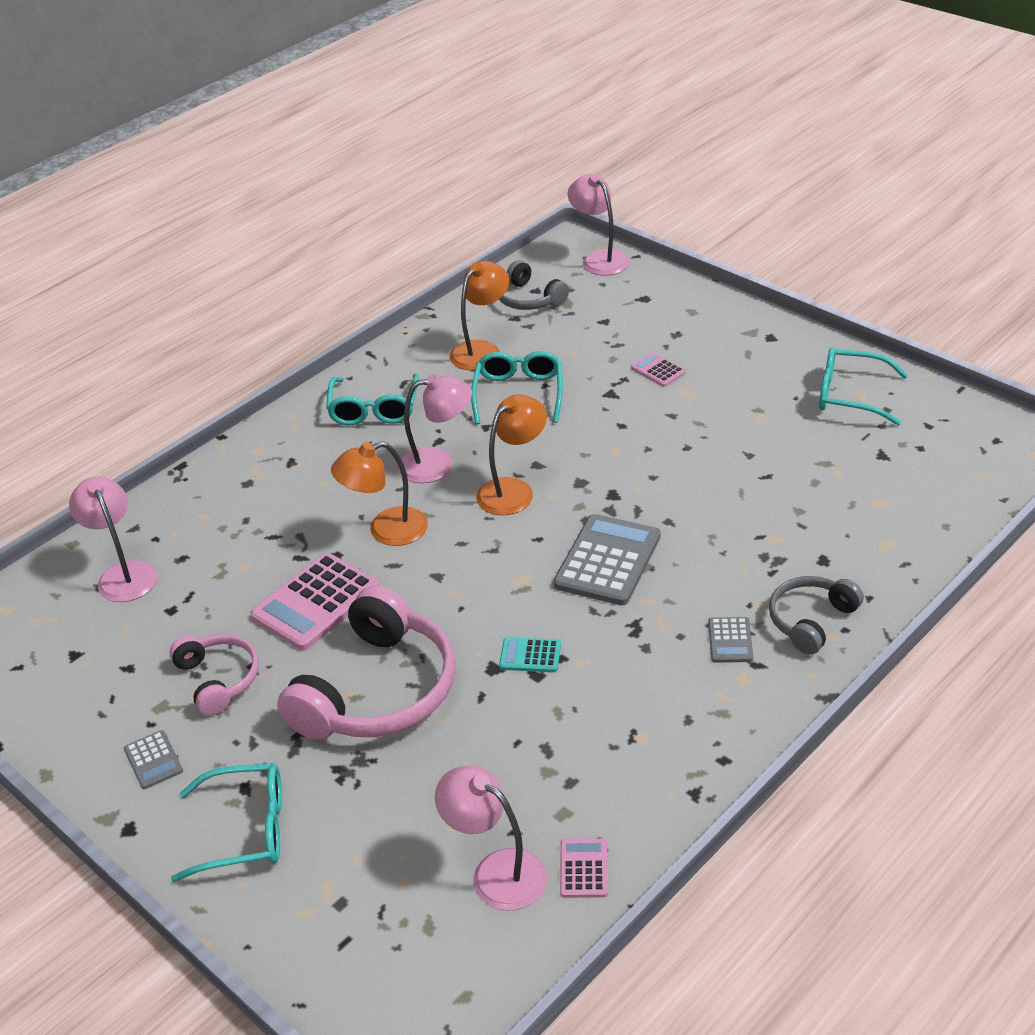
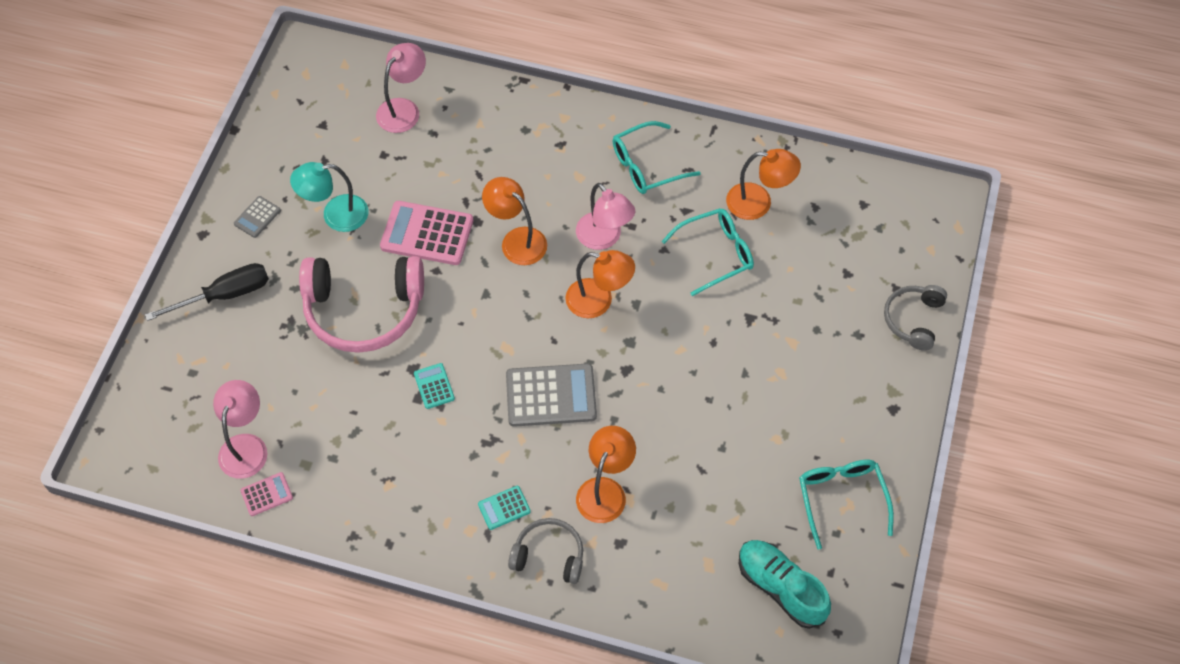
camera: 60 degrees right, 20 degrees up
pink headphones [169,634,259,716] -> turquoise lamp [290,162,368,232]
turquoise glasses [171,763,282,882] -> black screwdriver [145,263,269,321]
grey headphones [499,260,569,310] -> grey headphones moved to [884,285,947,351]
pink lamp [568,174,630,276] -> none
pink calculator [631,352,686,387] -> none
grey calculator [708,617,753,663] -> turquoise calculator [478,486,531,530]
none -> orange lamp [576,426,636,523]
none -> turquoise shoe [739,540,831,629]

